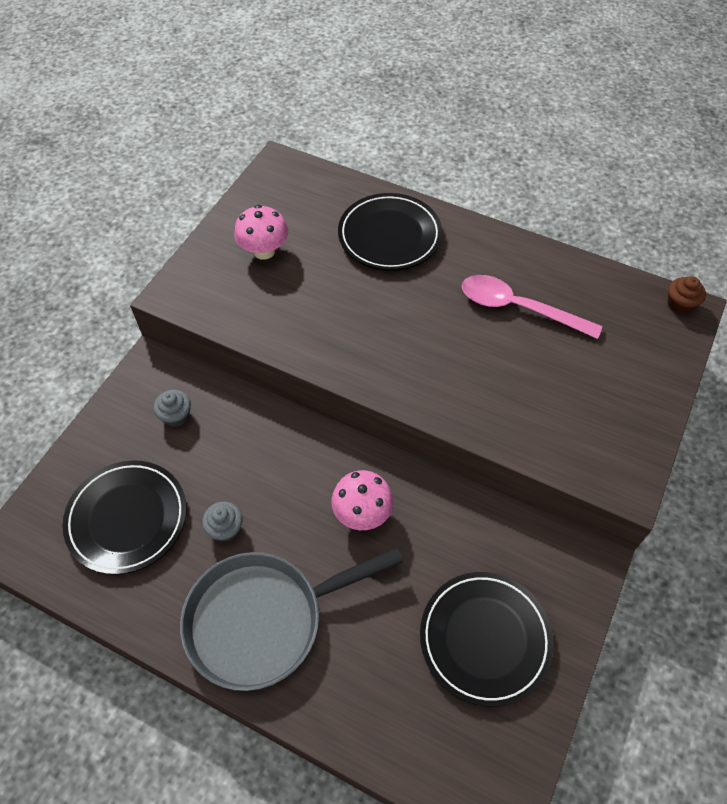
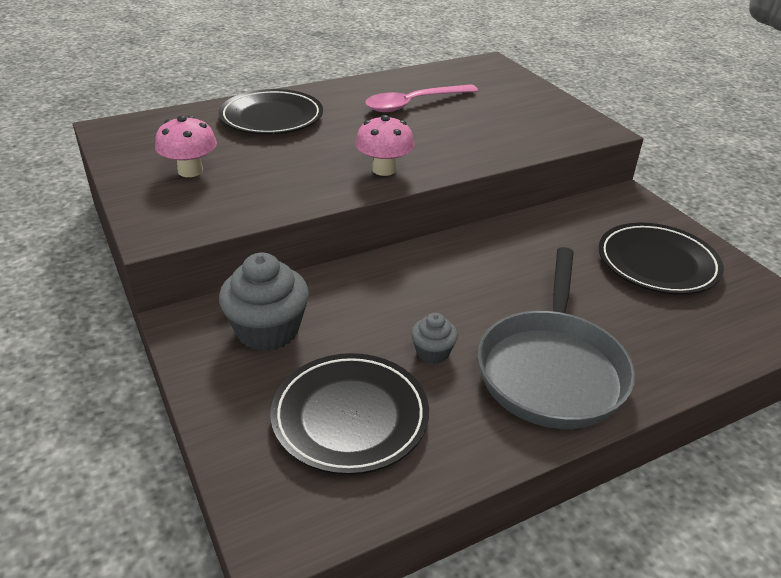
camera: 55 degrees left, 20 degrees down
grey cupcake [154,390,191,427] -> grey cupcake [219,253,309,351], size x1.92
pink mushroom [332,470,394,530] -> pink mushroom moved to [355,115,414,176]
brown cupcake [667,276,706,314] -> none

